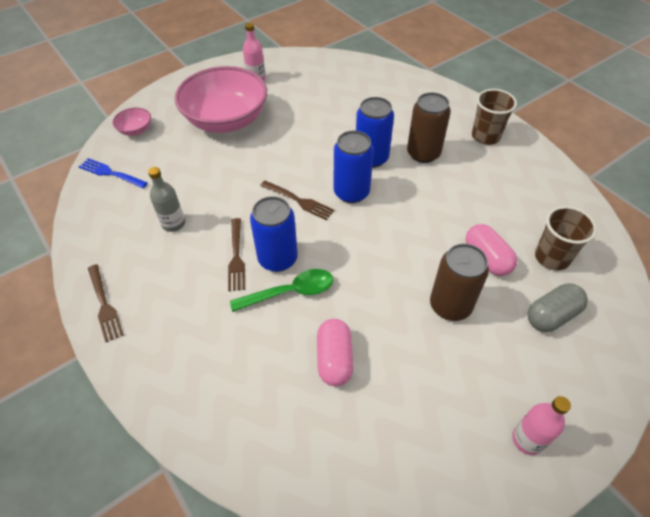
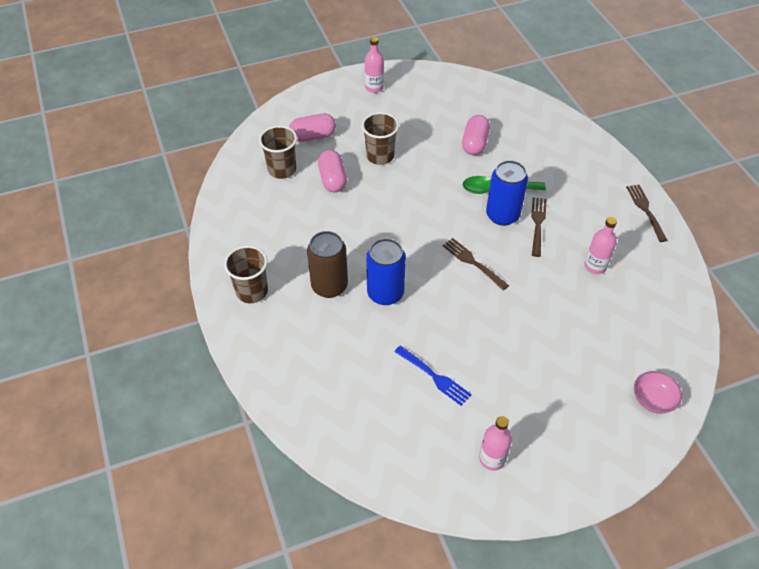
camera: 165 degrees left, 0 degrees up
blue fork [79,158,148,188] -> blue fork moved to [395,346,472,406]
grey bottle [148,167,185,232] -> pink bottle [584,217,617,274]
pink bowl [175,66,267,133] -> none
blue can [334,131,374,203] -> none
brown can [430,244,489,321] -> brown cup [362,112,399,165]
grey capsule [528,283,588,332] -> pink capsule [289,113,336,142]

